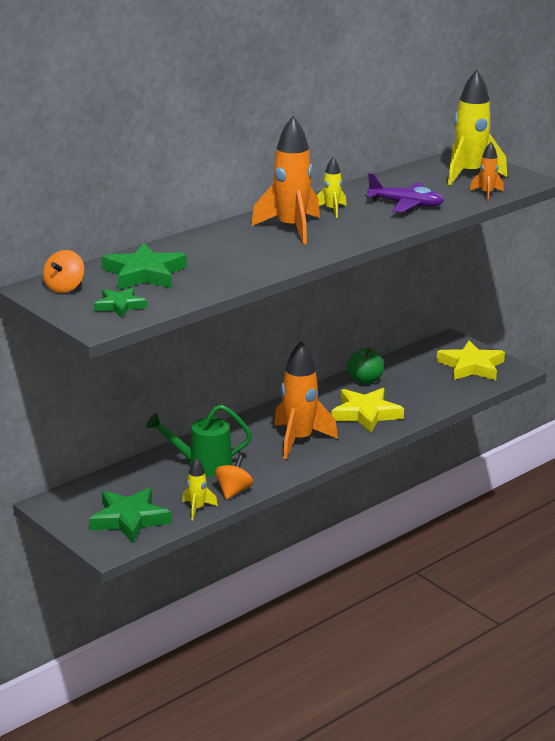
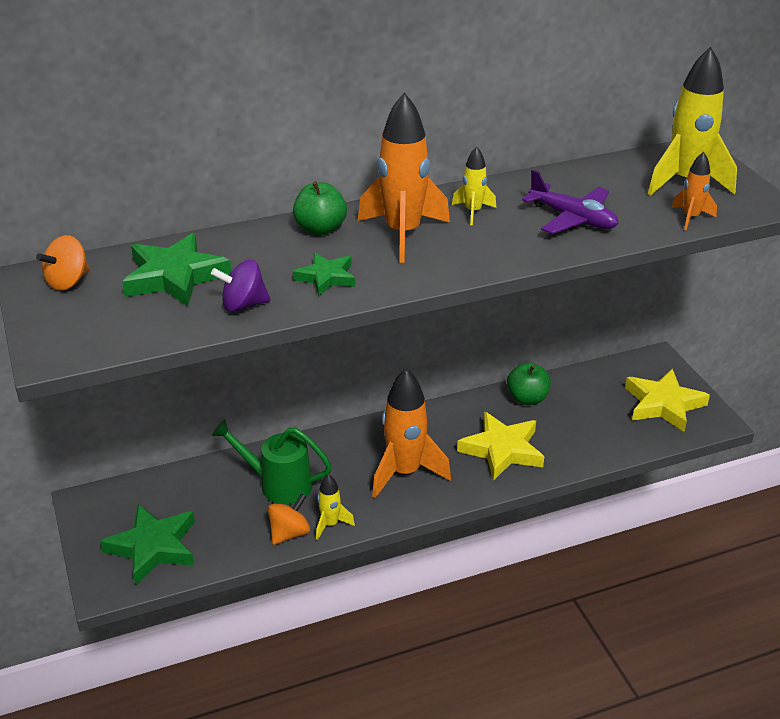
camera: 20 degrees right, 10 degrees up
green star [94,288,147,317] -> green star moved to [293,253,355,296]
yellow rocket [182,458,218,520] -> yellow rocket moved to [316,474,355,540]
none -> purple spinning top [211,259,271,312]
none -> green apple [293,181,347,235]

